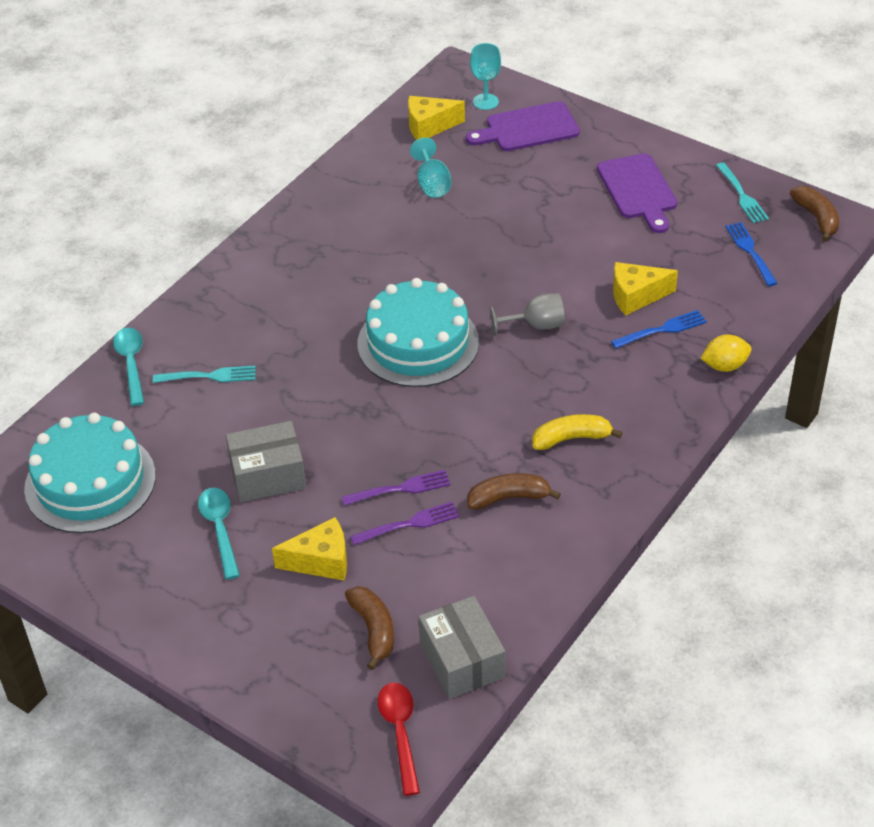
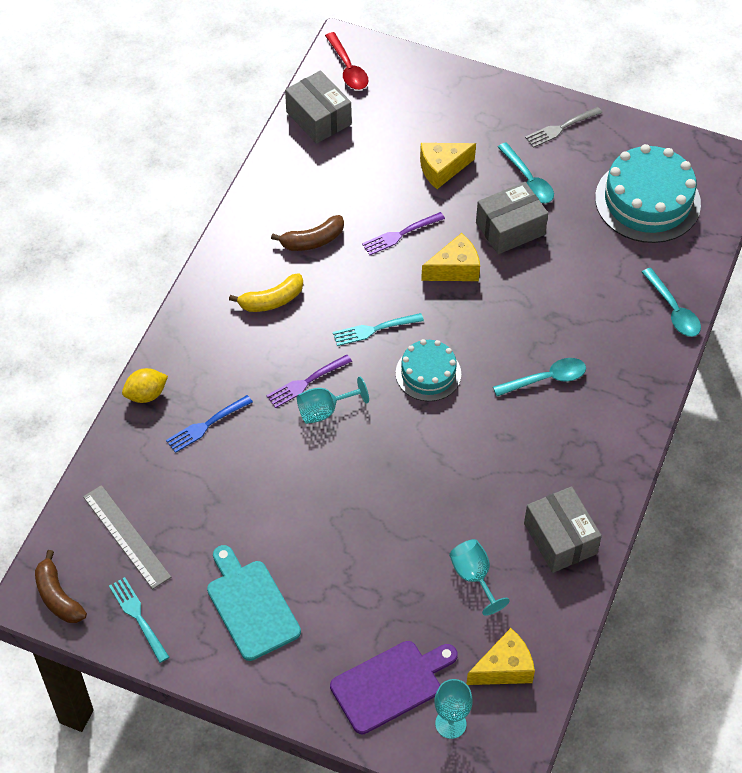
camera: 165 degrees right, 10 degrees up
turquoise fork [153,366,255,383] -> turquoise fork moved to [333,313,424,346]
brown banana [345,586,394,670] -> none
purple fork [350,502,460,545] -> purple fork moved to [266,354,352,408]
turquoise cake [358,278,479,387] -> turquoise cake [396,339,461,401], size x0.58
grey goblet [490,293,565,336] -> turquoise goblet [297,377,369,424]
purple cutting board [597,153,677,233] -> turquoise cutting board [207,545,301,661]
yellow cheese [613,262,678,316] -> yellow cheese moved to [421,233,480,281]
blue fork [725,222,778,286] -> grey ruler [83,485,171,589]
none -> turquoise spoon [493,358,586,396]
none -> grey box [524,486,602,573]
none -> grey fork [525,107,602,148]

